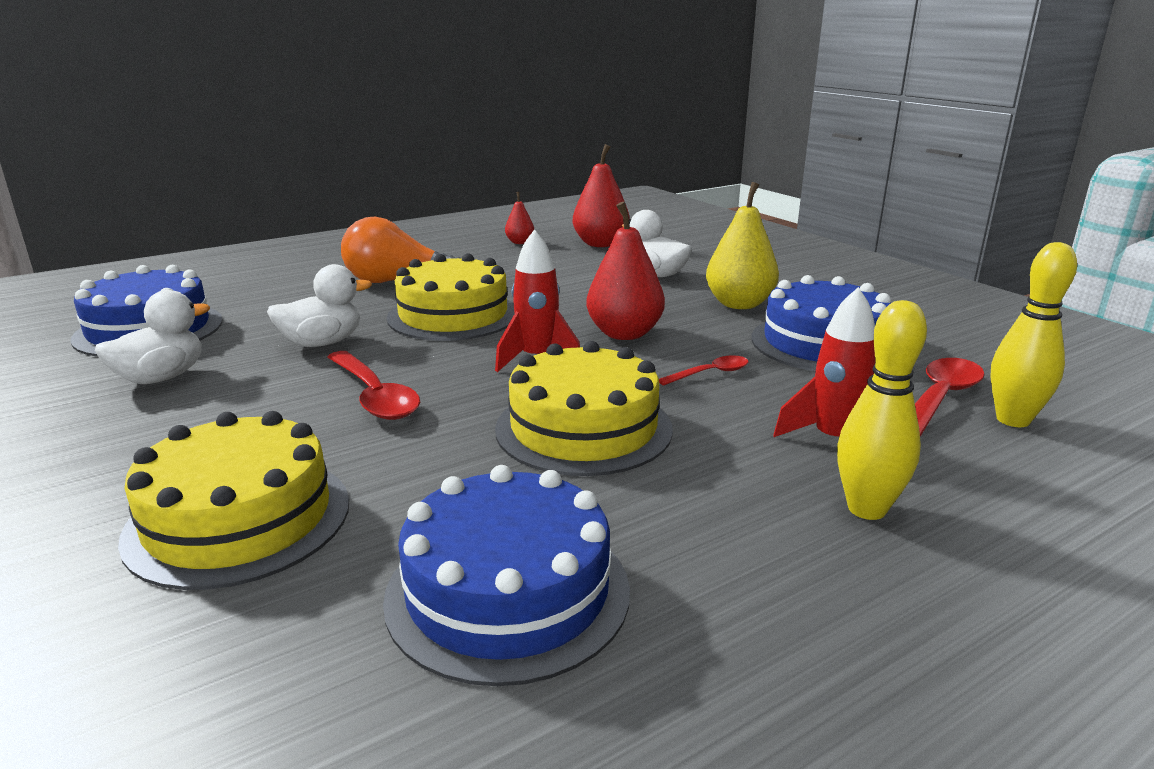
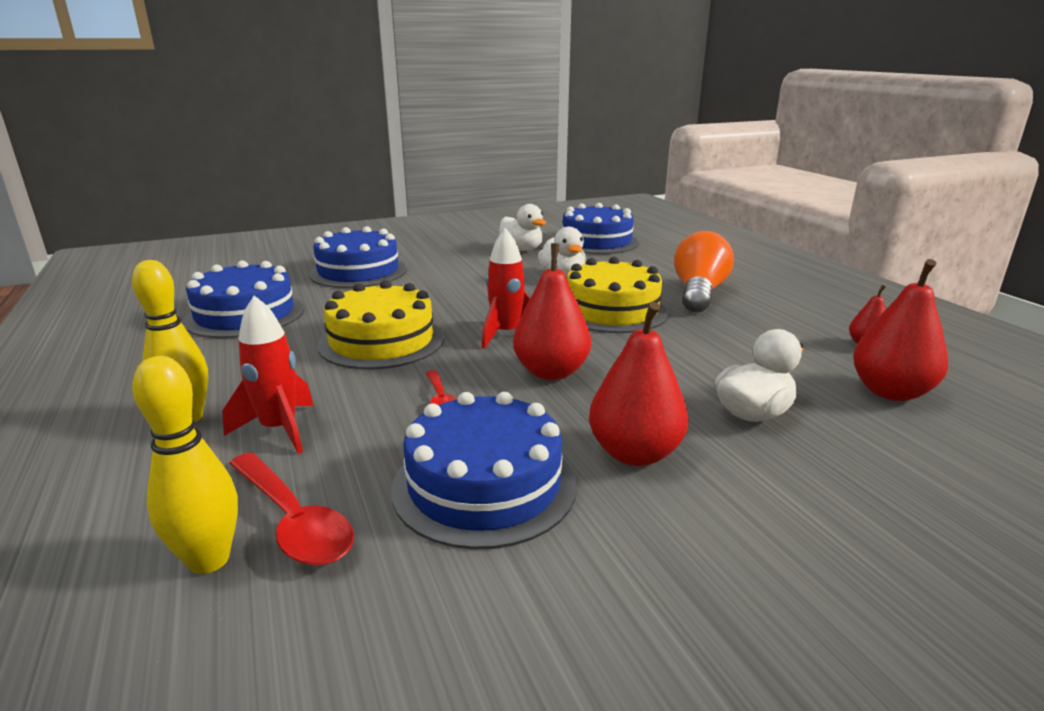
camera: 100 degrees right, 0 degrees up
yellow cake [118,411,349,590] -> blue cake [309,226,407,288]
red spoon [327,351,420,420] -> none
yellow pear [706,182,779,309] -> red pear [589,302,689,466]

